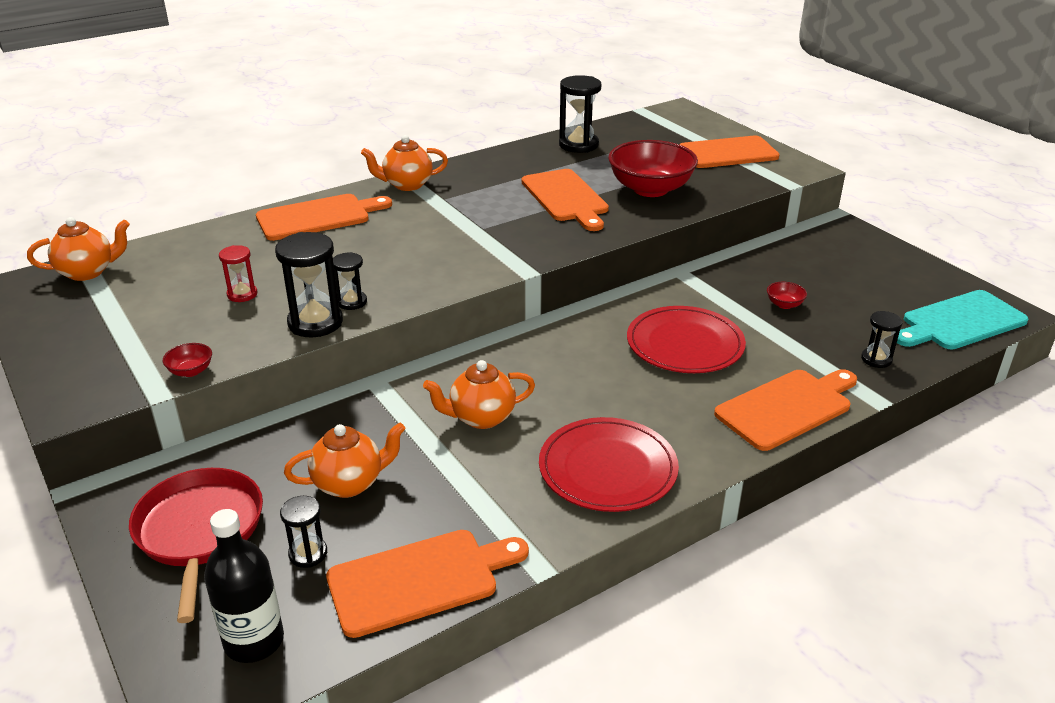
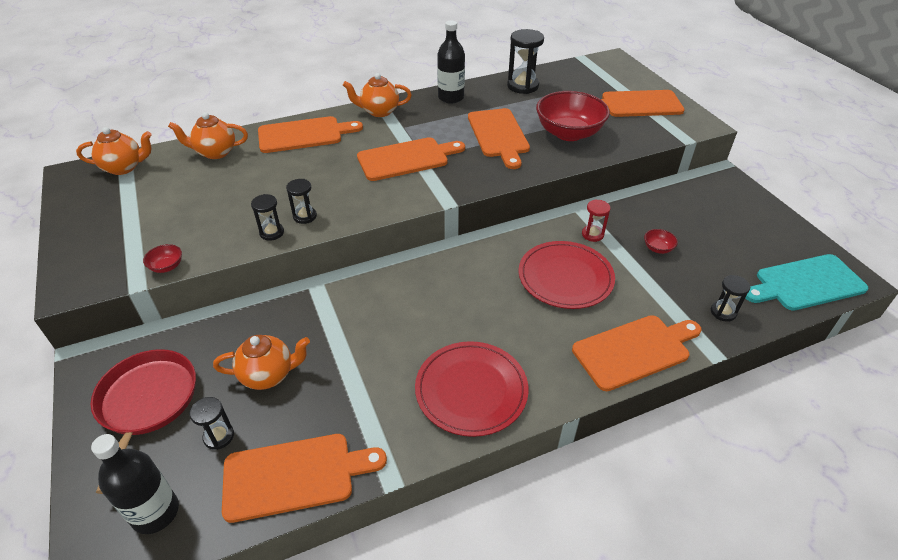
camera: 10 degrees right, 10 degrees up
red hourglass [219,245,257,302] -> red hourglass moved to [582,199,610,242]
black hourglass [275,232,343,337] -> black hourglass [251,194,284,241], size x0.57
orange teapot [423,360,535,429] -> orange teapot moved to [168,112,248,159]
none -> orange cutting board [357,137,465,181]
none -> black bottle [437,21,465,103]

